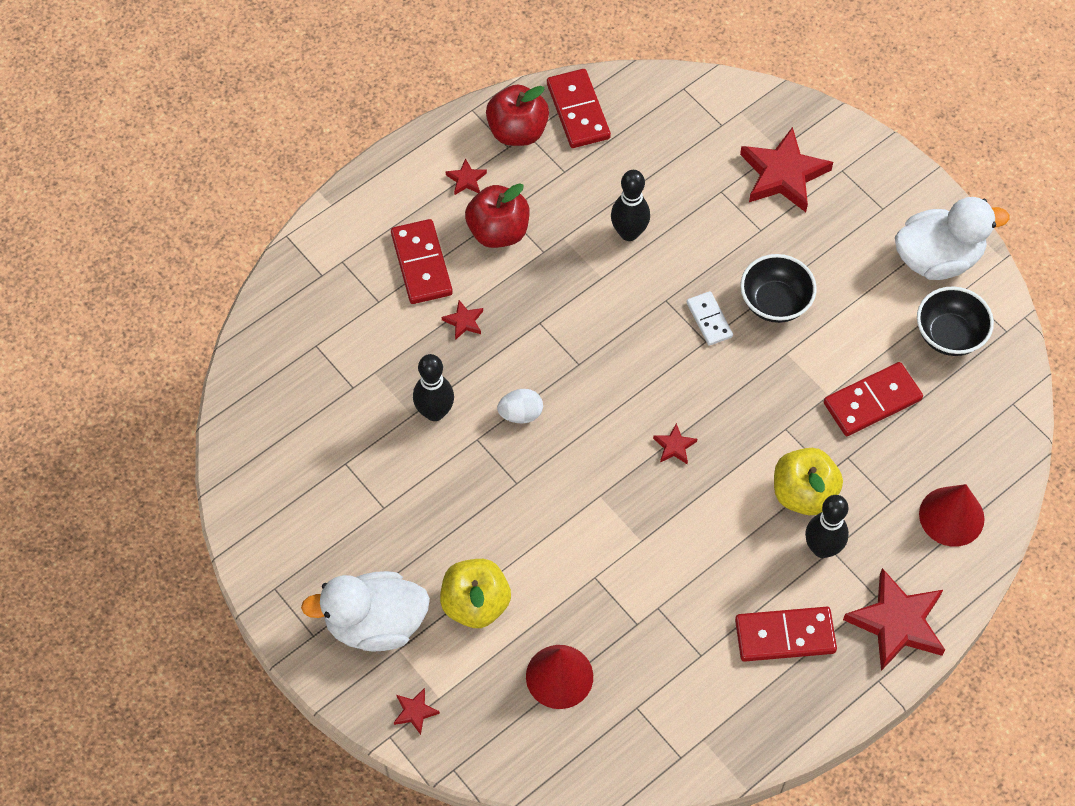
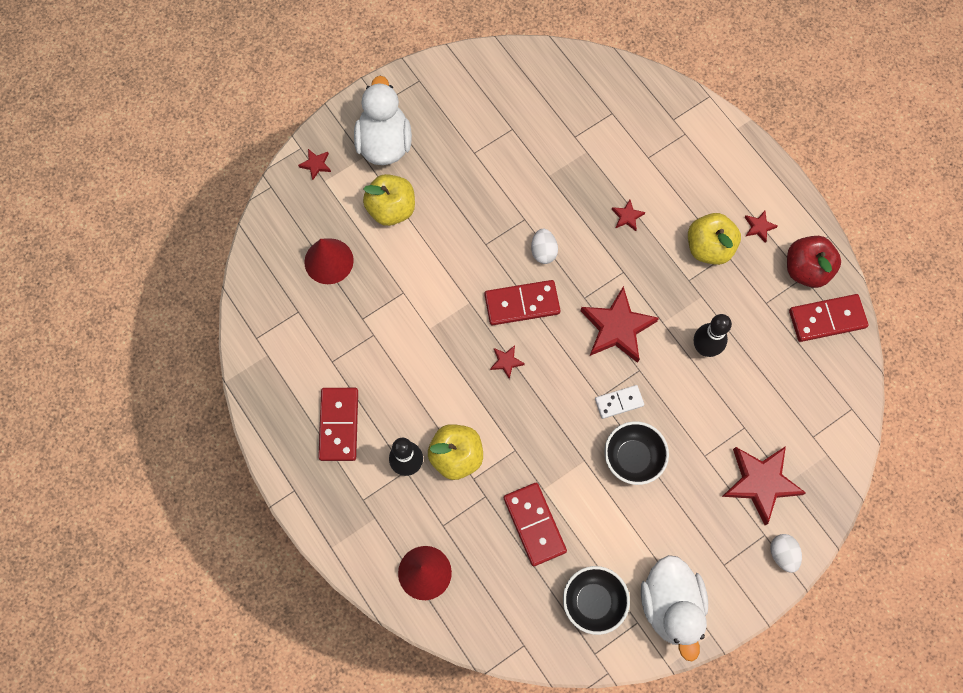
camera: 95 degrees right, 10 degrees up
red domino [391,219,453,304] -> red domino moved to [484,280,560,325]
black bowling pin [413,354,454,421] -> none
red apple [465,183,530,248] -> yellow apple [688,213,741,265]
red star [843,568,945,671] -> red star moved to [580,286,659,363]
none -> white egg [770,534,802,573]

